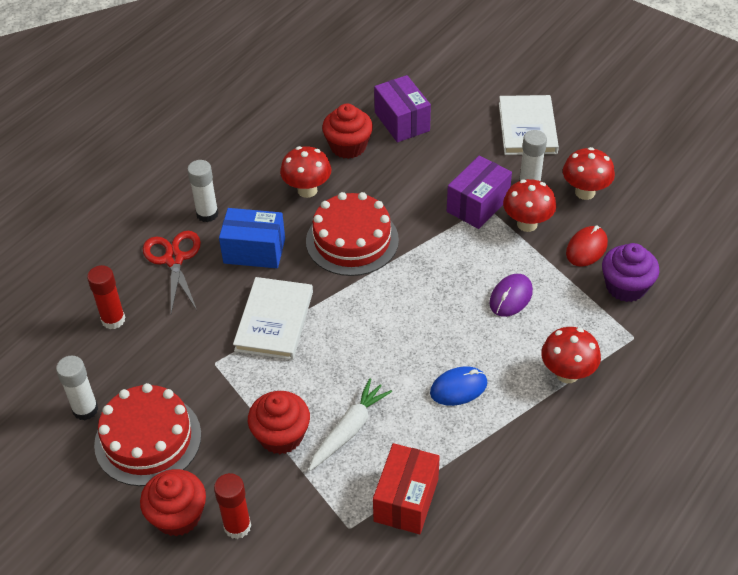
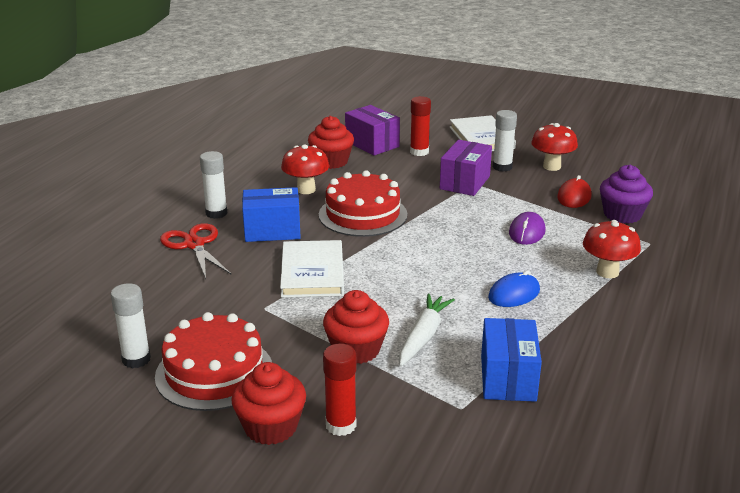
camera: 15 degrees left, 20 degrees down
red glue stick [87,265,126,329] -> red glue stick moved to [410,96,431,156]
red box [373,443,440,534] -> blue box [481,318,542,402]
red mushroom [503,179,556,232] -> none

